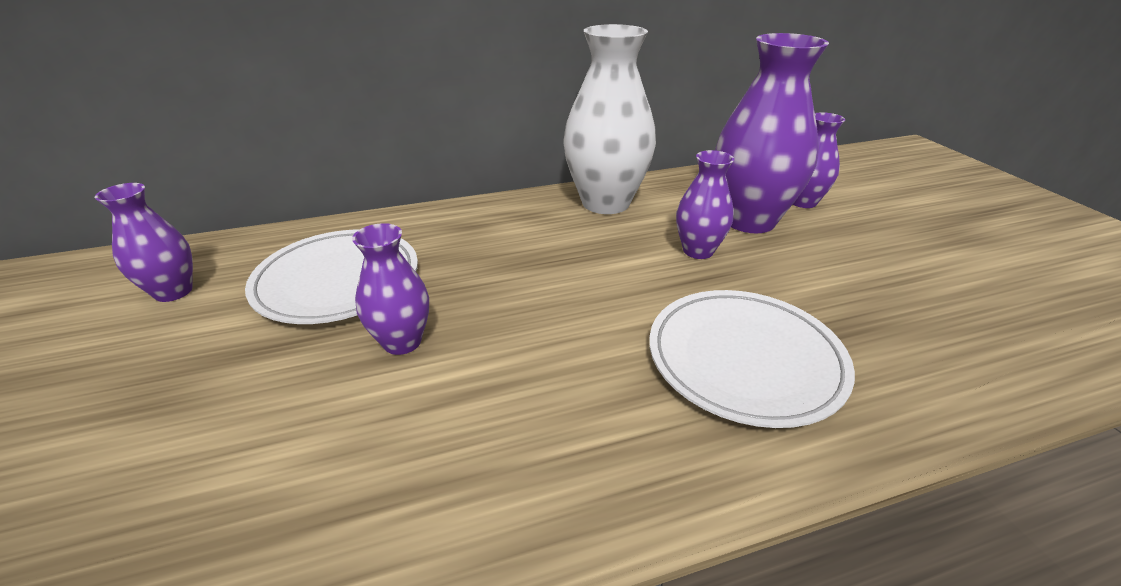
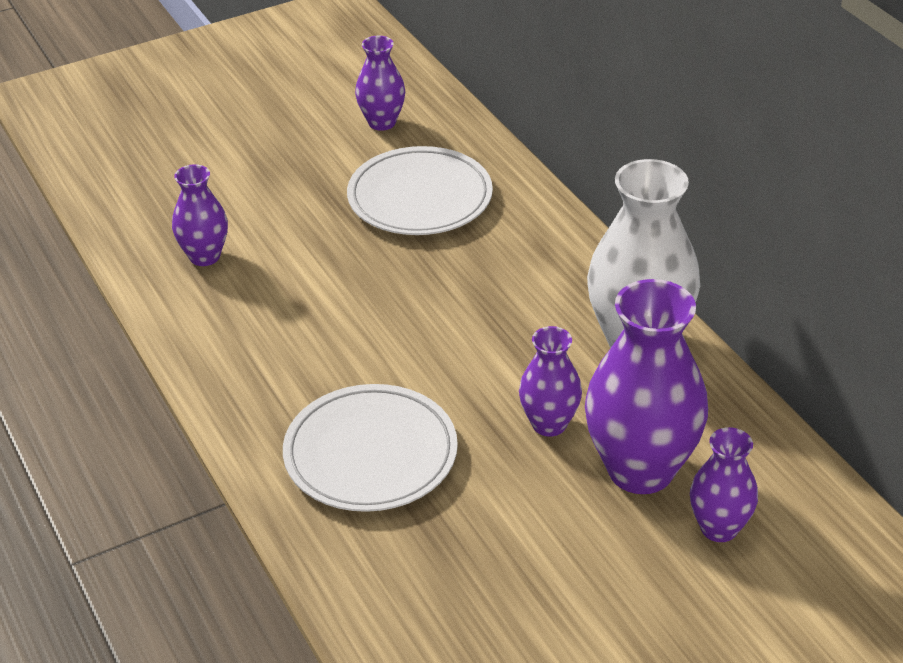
camera: 80 degrees right, 5 degrees up
purple vase [352,223,429,355] -> purple vase moved to [172,164,228,266]

